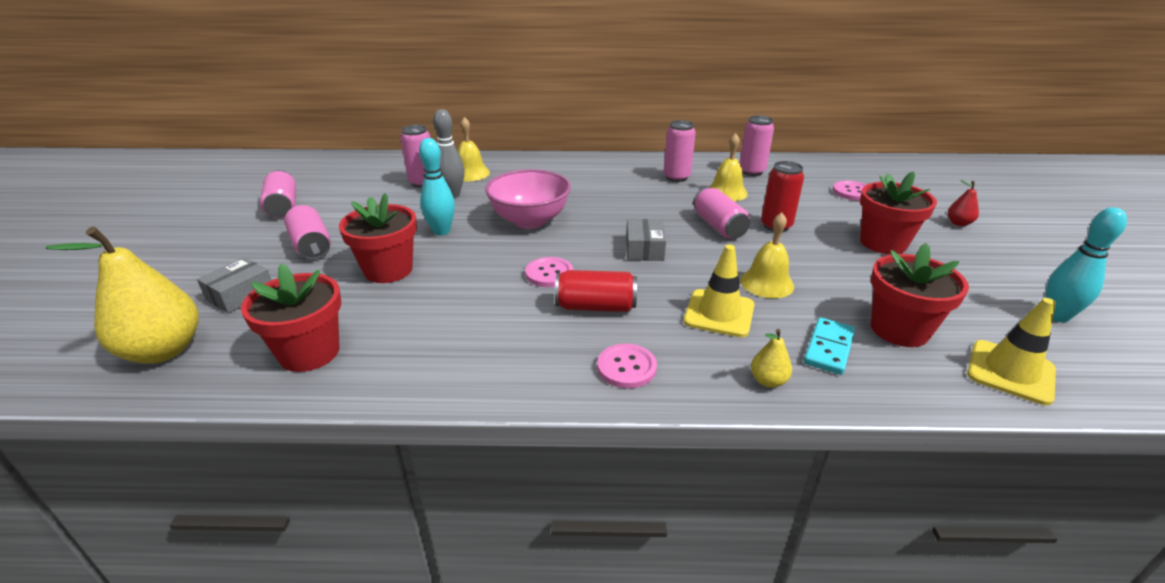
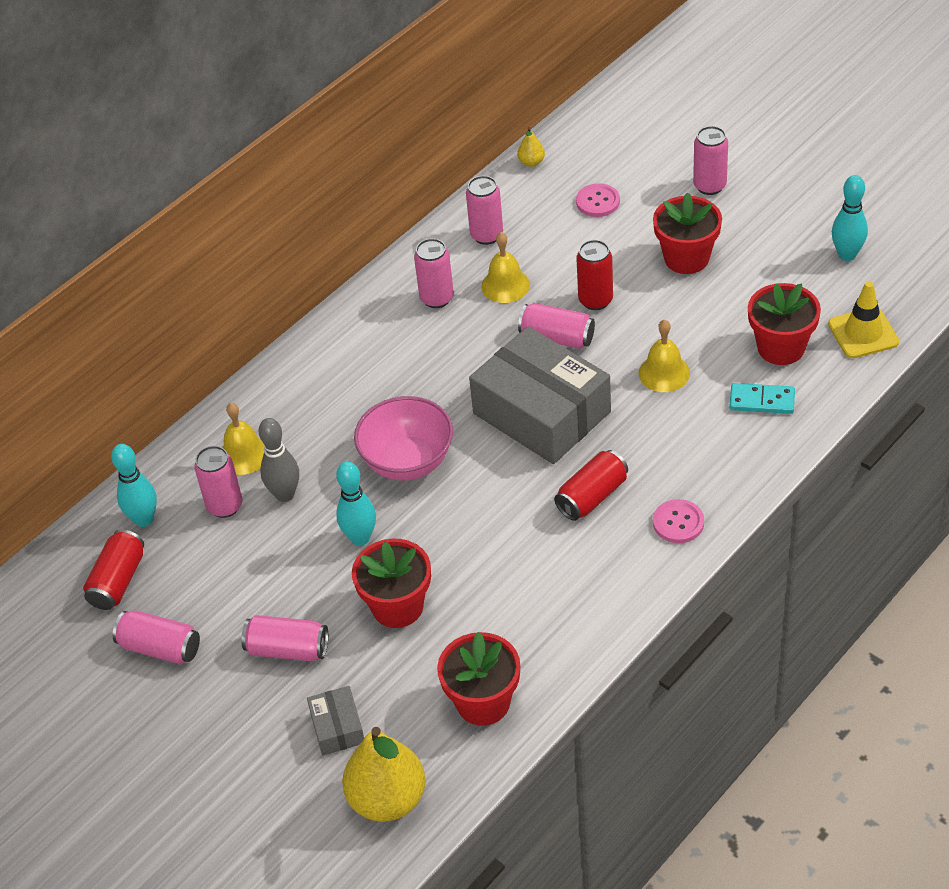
camera: 45 degrees left, 15 degrees up
pink button [525,257,573,287] -> none
grey box [626,219,666,261] -> grey box [469,326,611,464], size x2.28
yellow traffic cone [684,244,755,337] -> none
yellow pear [751,329,792,388] -> yellow pear moved to [517,127,545,167]
turquoise domino [804,317,855,375] -> turquoise domino turned 60 degrees counterclockwise [729,383,795,414]
red pear [948,180,979,226] -> pink can [693,126,728,195]
none -> red can [83,529,144,610]
none -> turquoise bowling pin [111,444,157,527]

